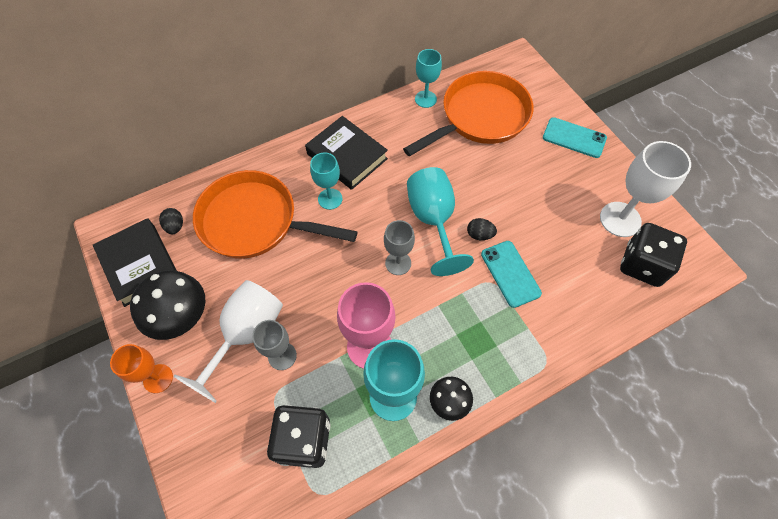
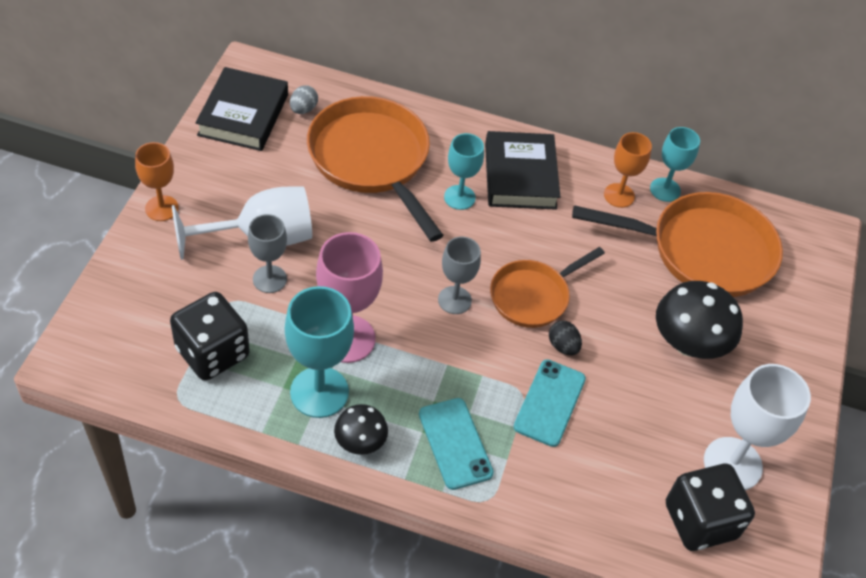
camera: 40 degrees right, 10 degrees down
black mushroom [130,270,205,340] -> black mushroom moved to [656,281,743,359]
black egg [159,208,183,234] -> grey egg [290,85,318,114]
turquoise goblet [407,167,474,276] -> orange pan [490,247,605,328]
turquoise phone [543,117,607,158] -> turquoise phone moved to [419,398,494,490]
none -> orange goblet [604,132,652,208]

